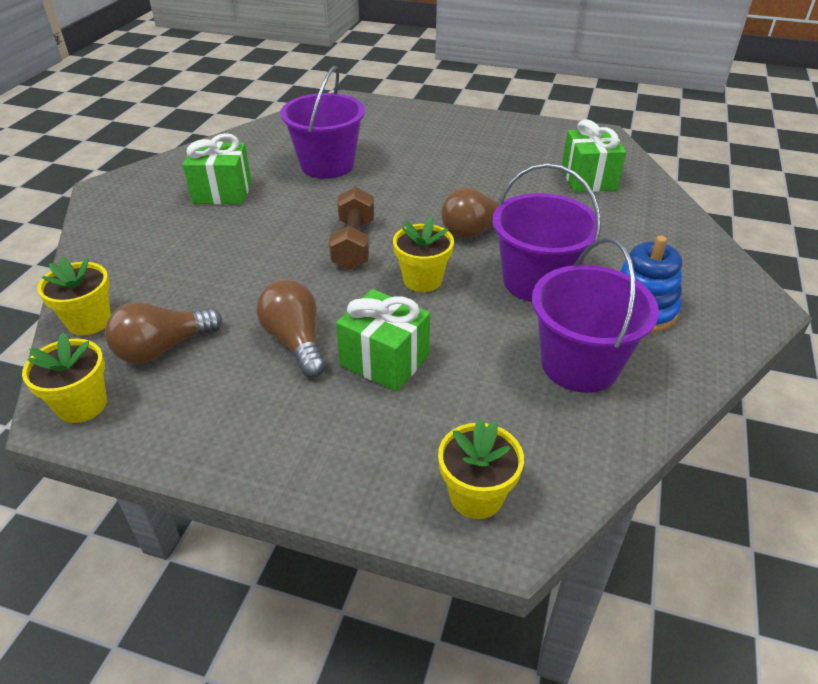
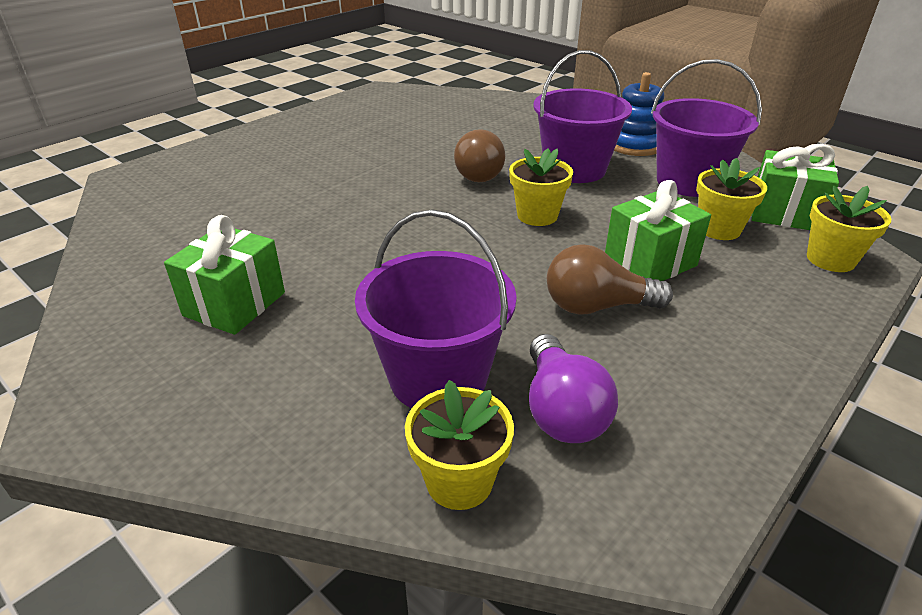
camera: 65 degrees left, 5 degrees down
yellow flower pot [22,332,107,423] -> yellow flower pot moved to [696,158,767,240]
brown light bulb [105,302,222,364] -> purple light bulb [529,334,618,443]
purple bucket [280,66,365,179] -> purple bucket moved to [355,209,517,408]
brown dumbbell [329,187,374,270] -> none
green gift [562,119,626,192] -> green gift moved to [752,143,839,230]

